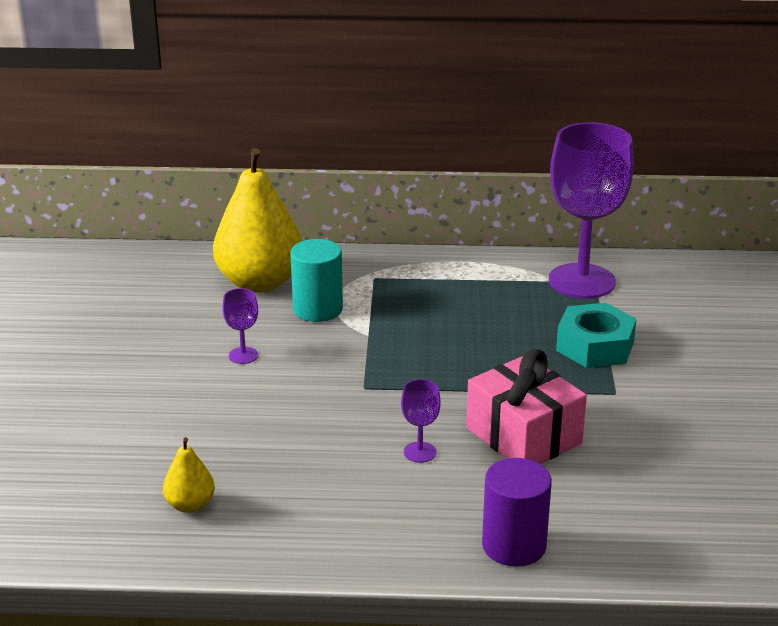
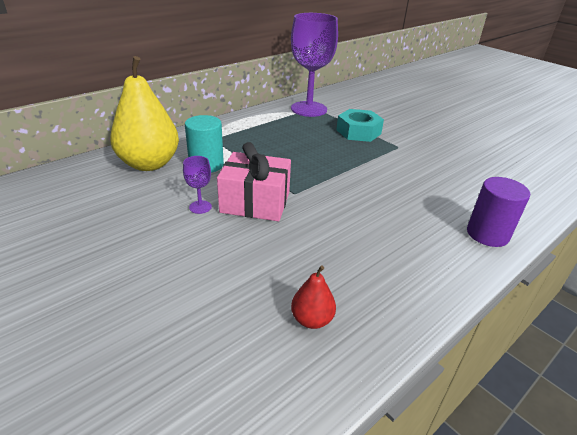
camera: 45 degrees left, 5 degrees up
yellow pear [163,437,215,513] -> red pear [291,266,336,329]
purple goblet [401,379,441,463] -> none
pink gift [466,349,587,464] -> pink gift moved to [217,142,291,221]

